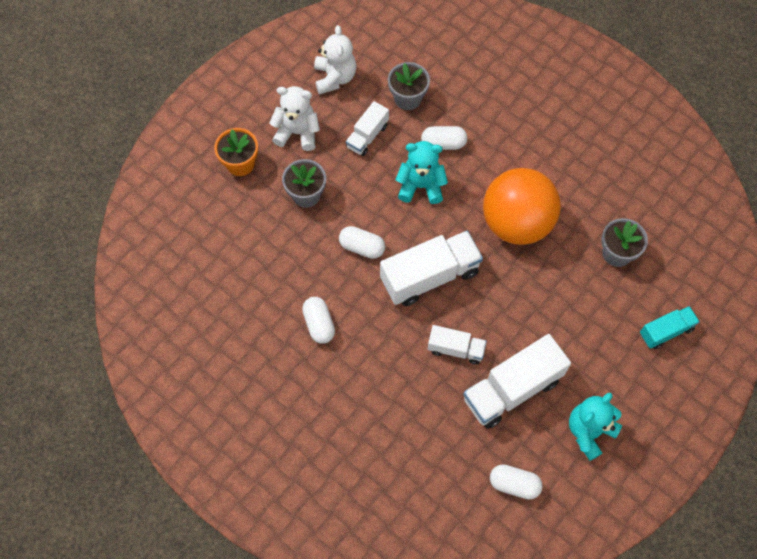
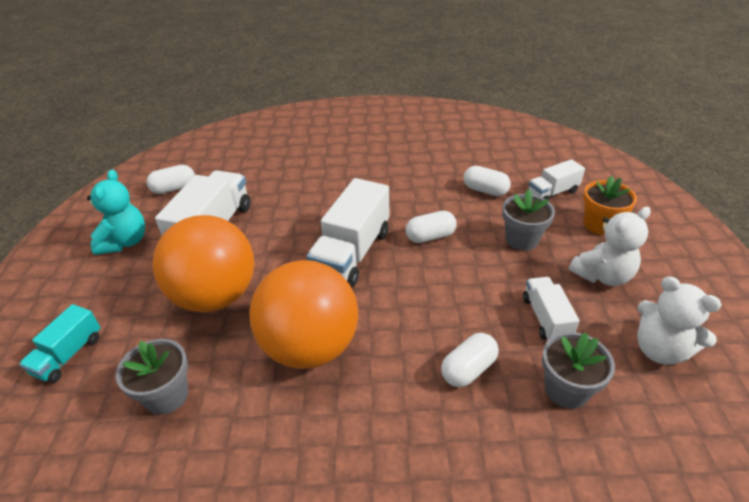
camera: 140 degrees right, 25 degrees down
white capsule [302,297,335,344] -> white capsule moved to [464,166,511,196]
turquoise teddy bear [396,141,448,204] -> none
white truck [428,325,487,365] -> white truck moved to [529,159,585,199]
none -> orange ball [152,215,255,312]

